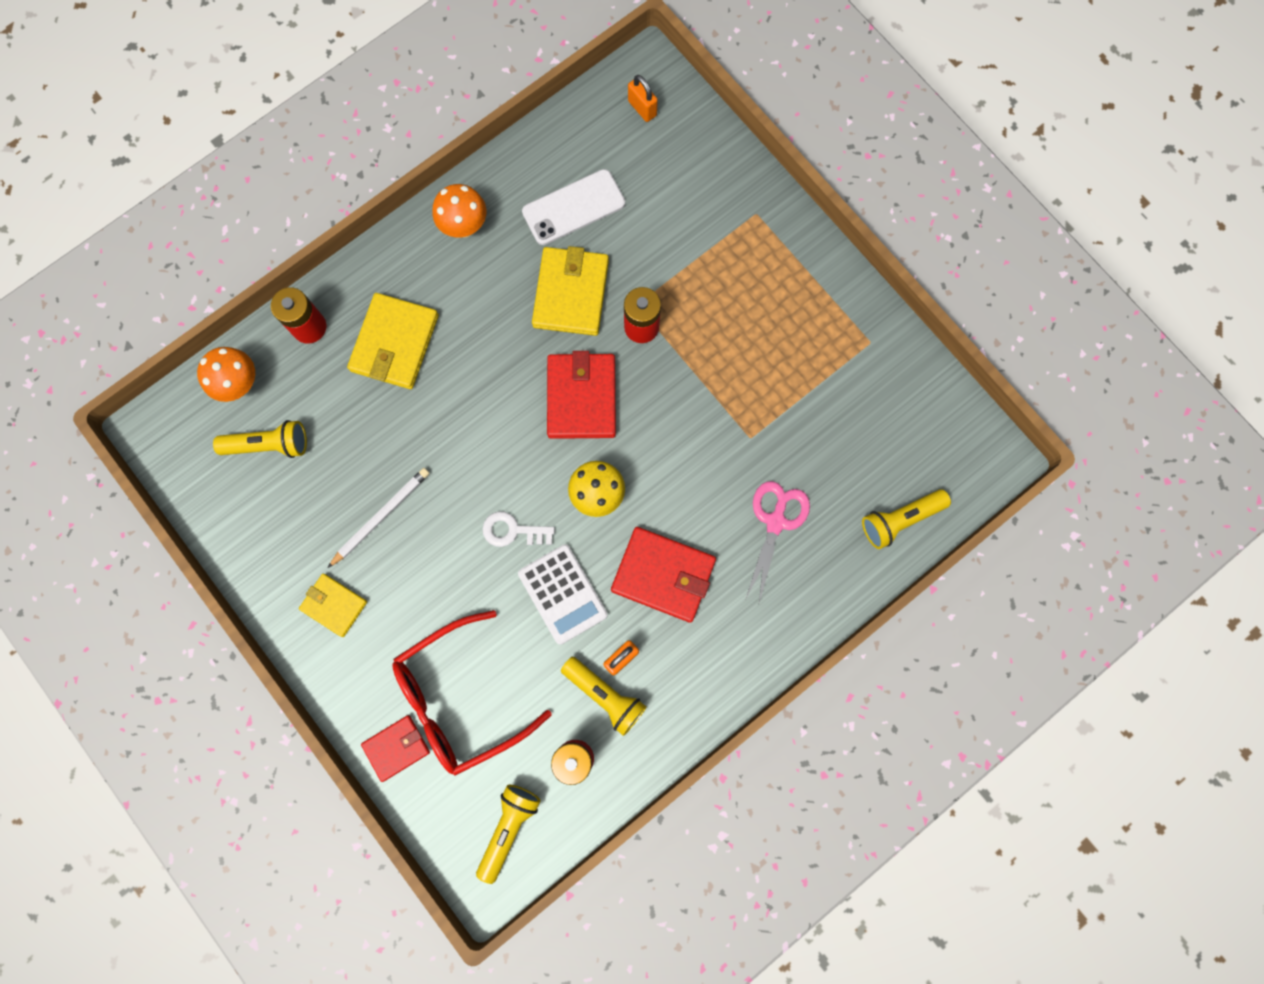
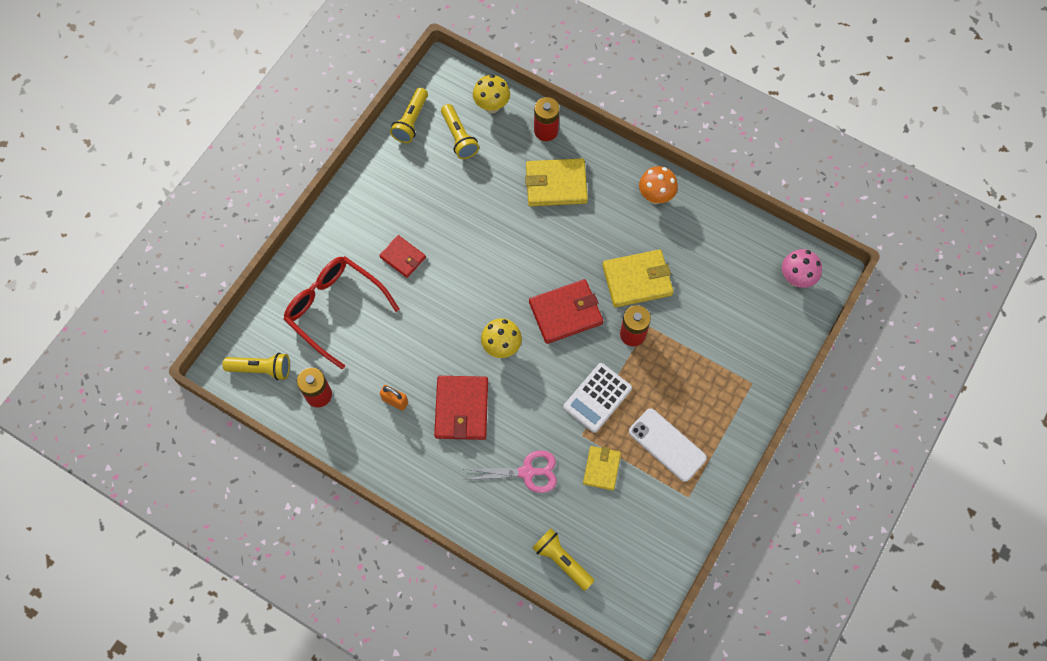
camera: 70 degrees right, 10 degrees down
orange mushroom [197,347,255,402] -> yellow mushroom [473,74,510,114]
yellow wallet [299,574,367,637] -> yellow wallet moved to [583,446,621,491]
white pencil [328,468,430,568] -> none
red wallet [361,715,430,782] -> red wallet moved to [379,235,426,278]
white key [482,511,555,547] -> none
white calculator [518,544,608,645] -> white calculator moved to [563,363,632,433]
white phone [522,169,625,245] -> white phone moved to [629,408,707,482]
yellow flashlight [561,657,647,736] -> yellow flashlight moved to [390,88,428,143]
orange padlock [628,75,658,122] -> pink mushroom [782,249,822,288]

